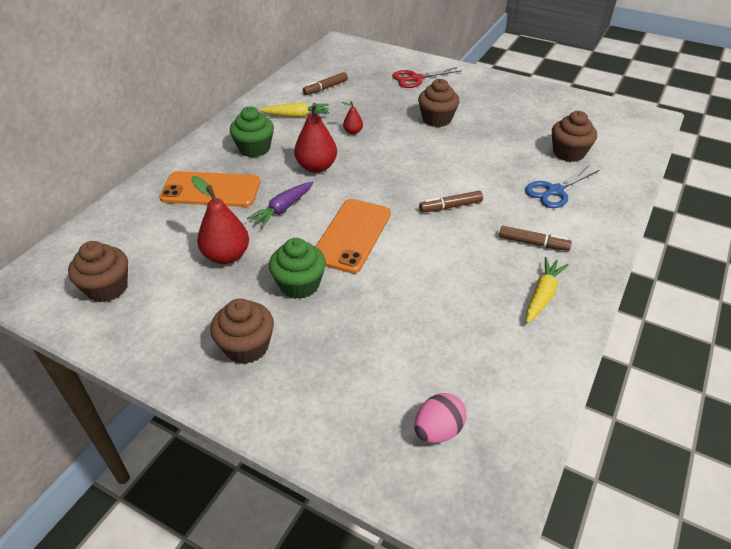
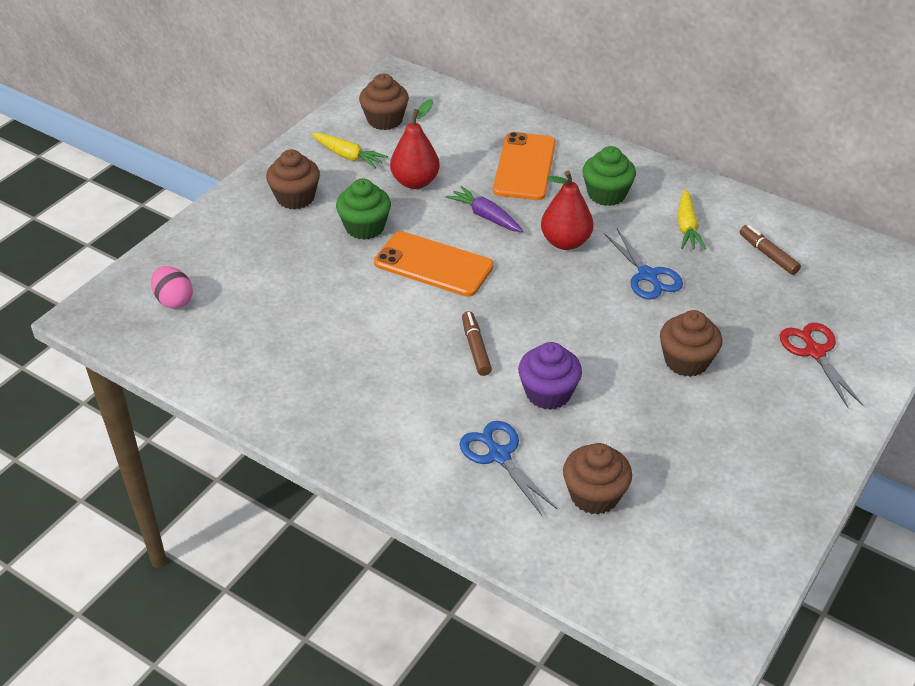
camera: 95 degrees right, 0 degrees up
red pear [342,101,363,135] -> blue scissors [604,229,683,299]
brown marker [499,226,572,251] -> none
yellow carrot [526,257,569,323] -> yellow carrot moved to [312,133,388,168]
none -> purple cupcake [518,342,582,410]

